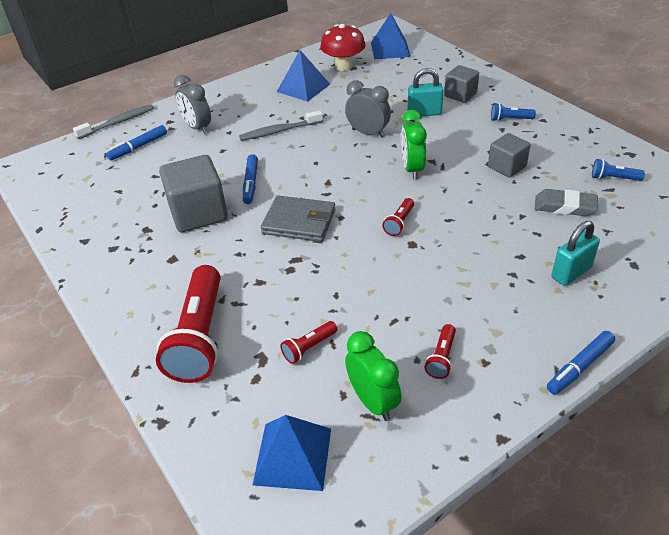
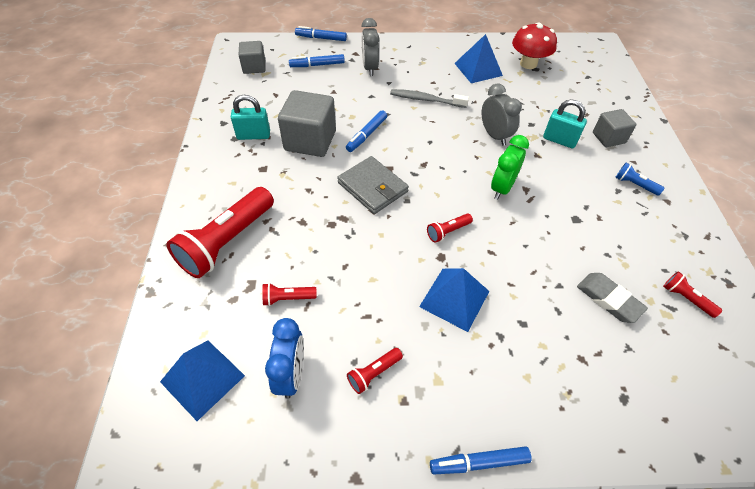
camera: 30 degrees right, 10 degrees up
grey toothbrush [73,104,154,139] -> blue marker [295,26,347,41]
green clock [345,331,402,421] -> blue clock [265,318,304,399]
blue pyramid [371,13,411,59] -> blue pyramid moved to [419,268,489,332]
grey cube [488,133,531,178] -> grey cube moved to [239,41,266,74]
turquoise padlock [551,221,600,286] -> turquoise padlock moved to [231,95,270,140]
blue flashlight [592,159,645,181] -> red flashlight [663,271,722,318]

